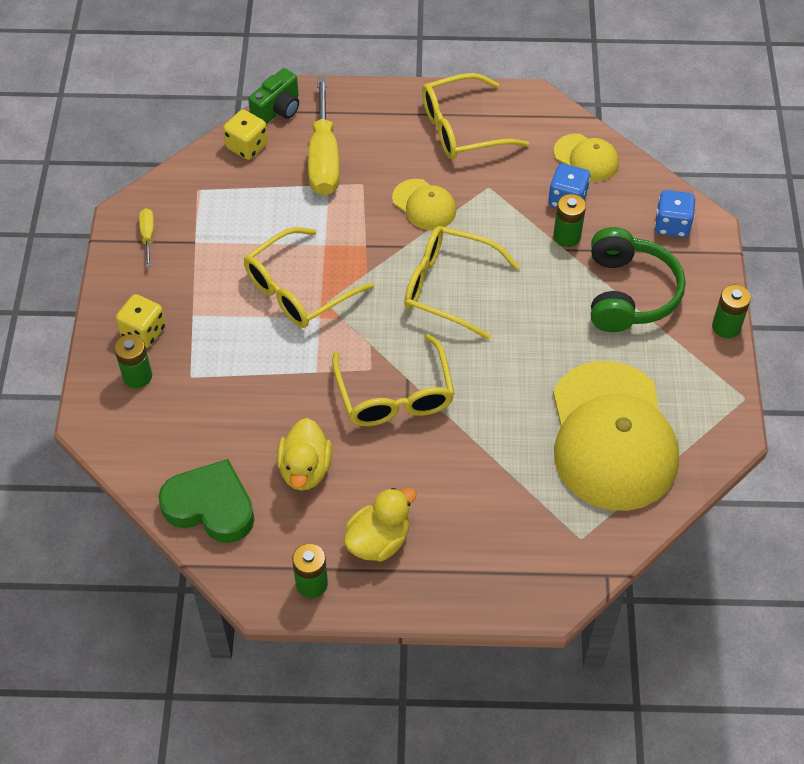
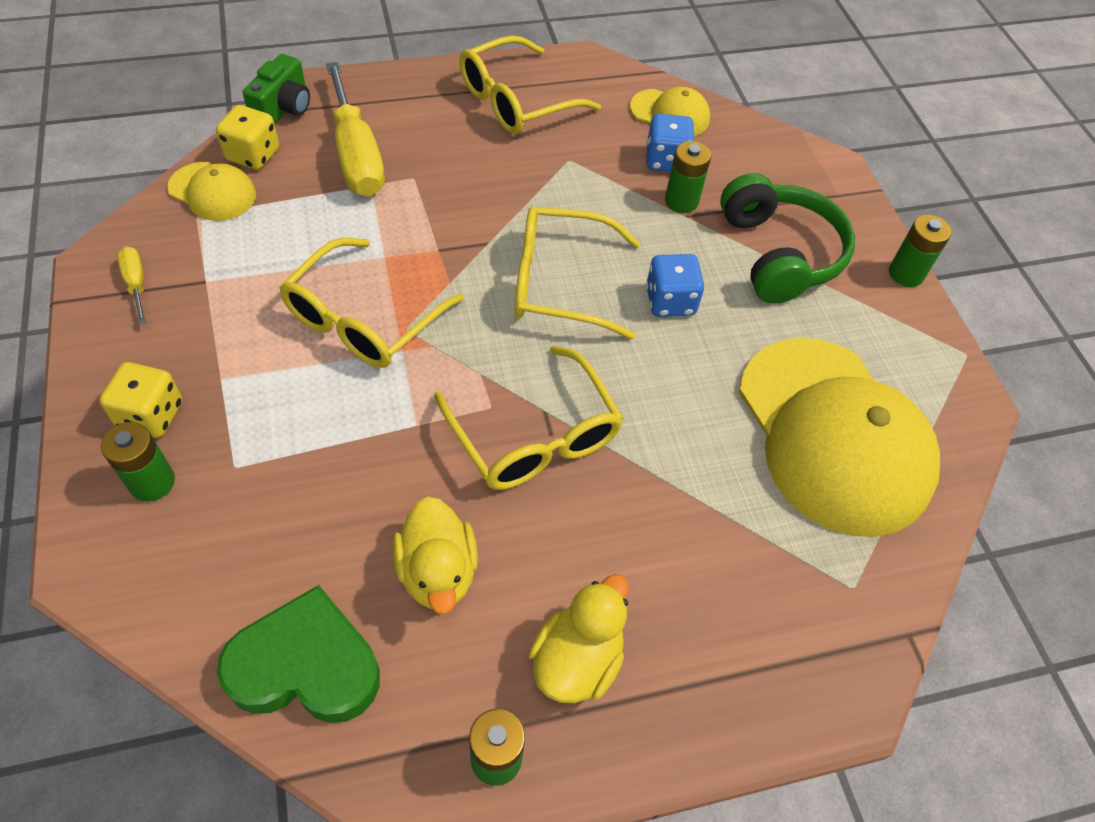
camera: 20 degrees left, 0 degrees up
yellow cap [392,179,457,230] -> yellow cap moved to [167,162,256,221]
blue dice [655,190,695,238] -> blue dice moved to [646,254,705,317]

